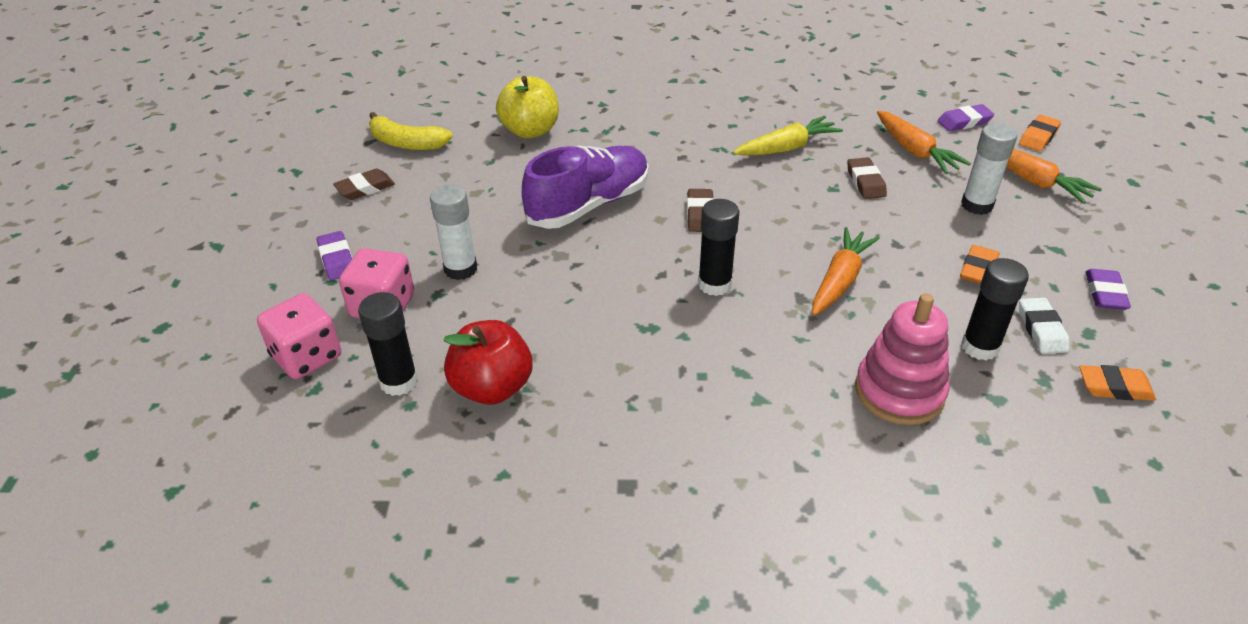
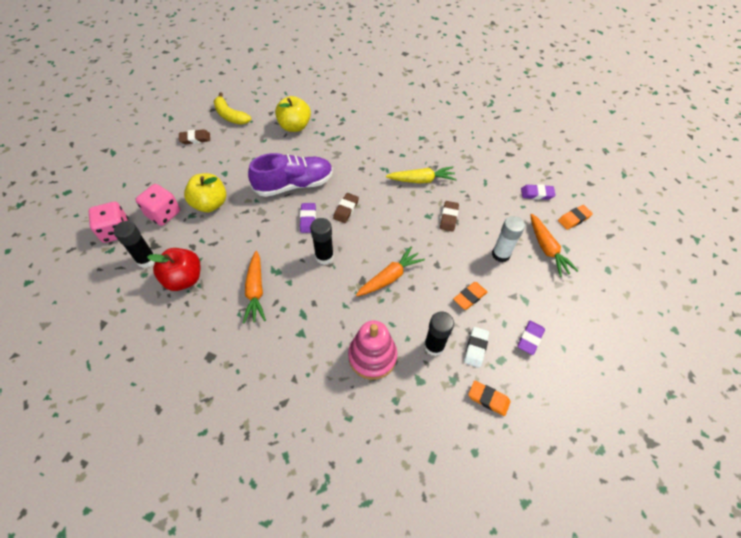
camera: 20 degrees right, 15 degrees up
purple eraser [317,231,352,280] -> purple eraser moved to [300,203,316,233]
white glue stick [430,184,477,280] -> yellow apple [184,173,226,212]
orange carrot [877,111,971,174] -> orange carrot moved to [243,251,266,323]

